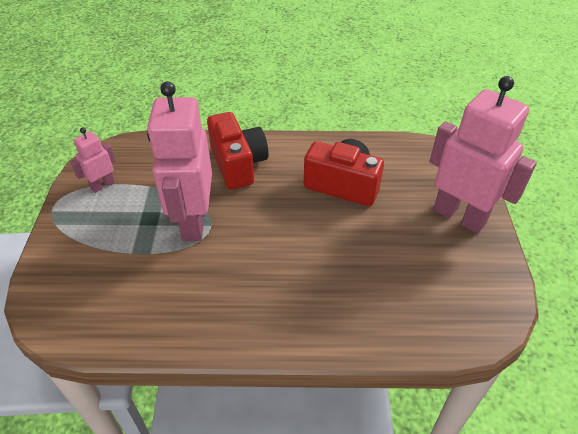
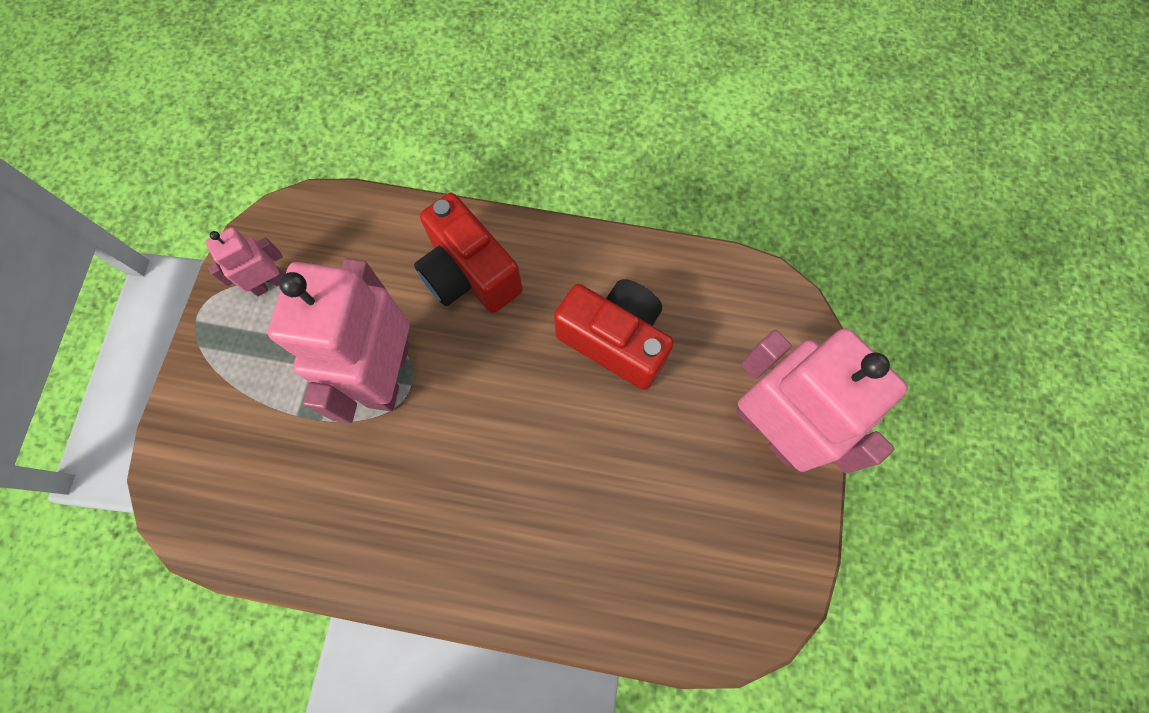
camera: 10 degrees right, 25 degrees up
red camera [207,112,269,190] -> red camera turned 150 degrees clockwise [414,193,523,313]

